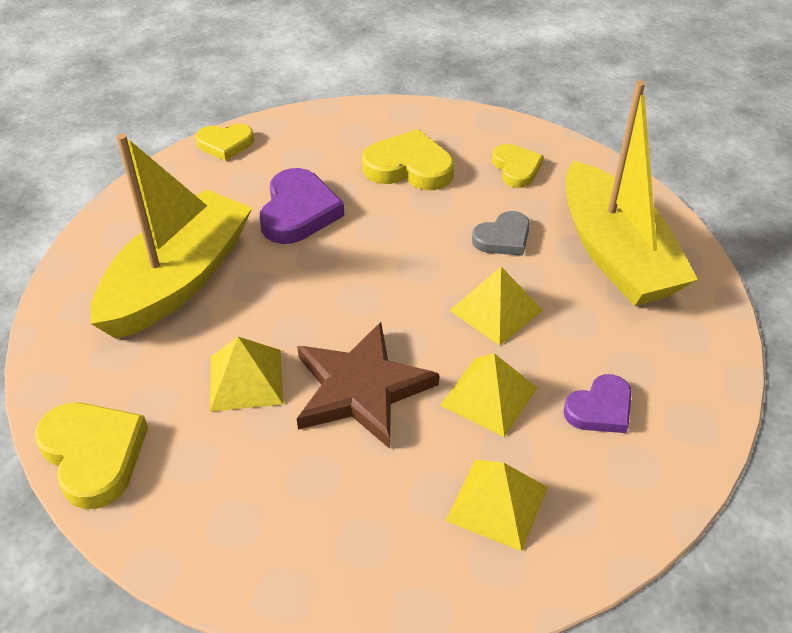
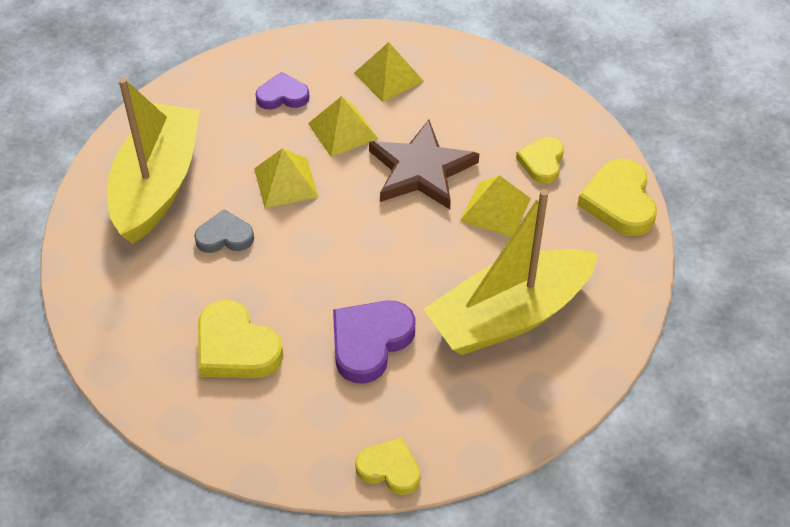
camera: 150 degrees left, 5 degrees up
yellow heart [492,144,543,188] -> yellow heart moved to [516,137,564,184]

